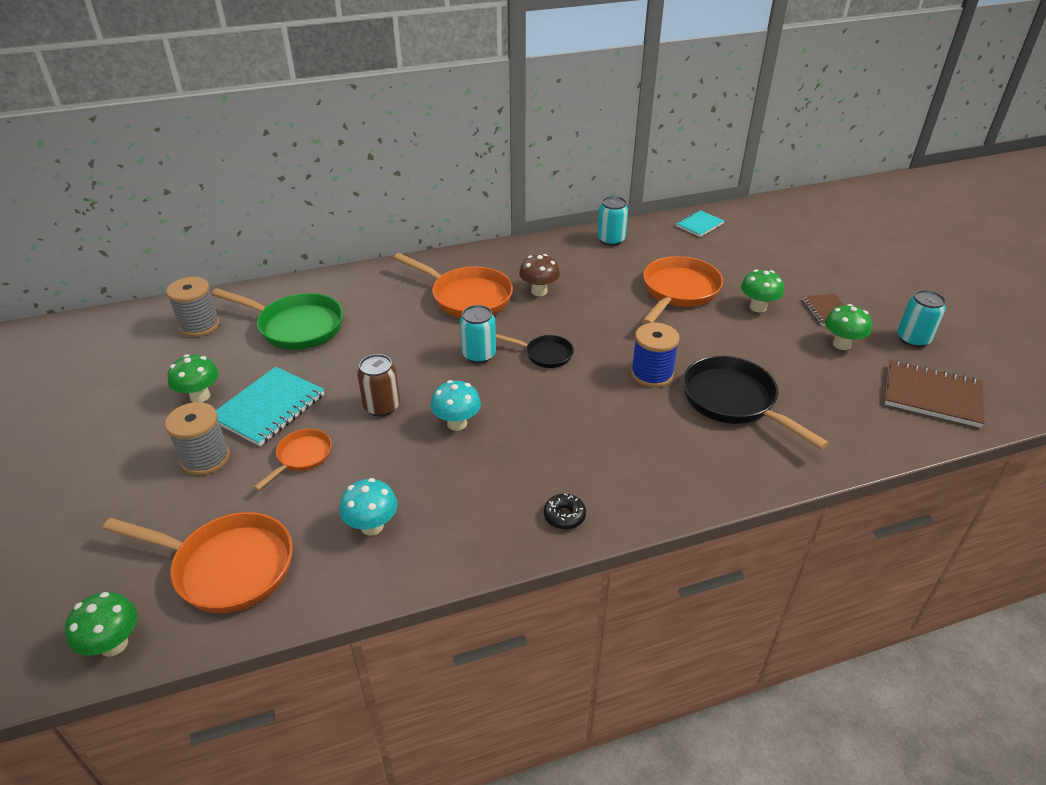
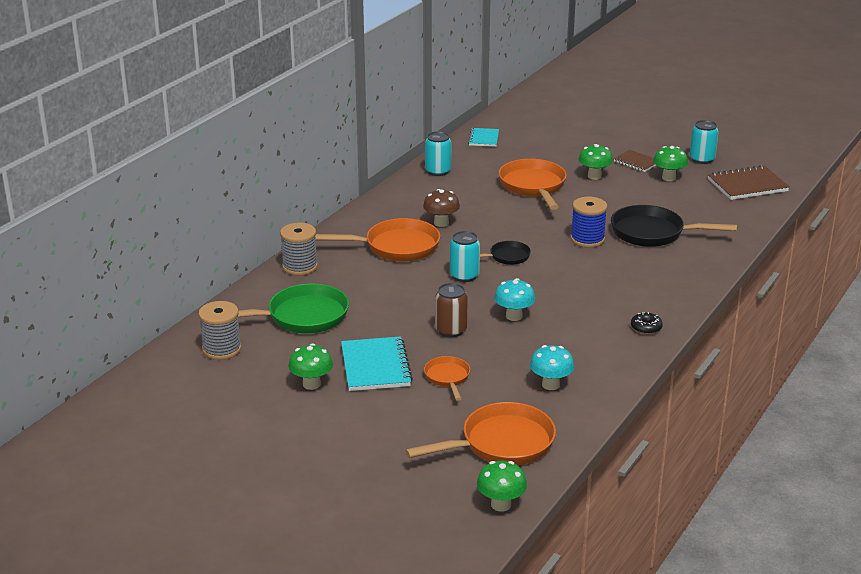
camera: 40 degrees left, 10 degrees down
grey spool [165,402,230,475] -> grey spool moved to [280,223,318,276]

